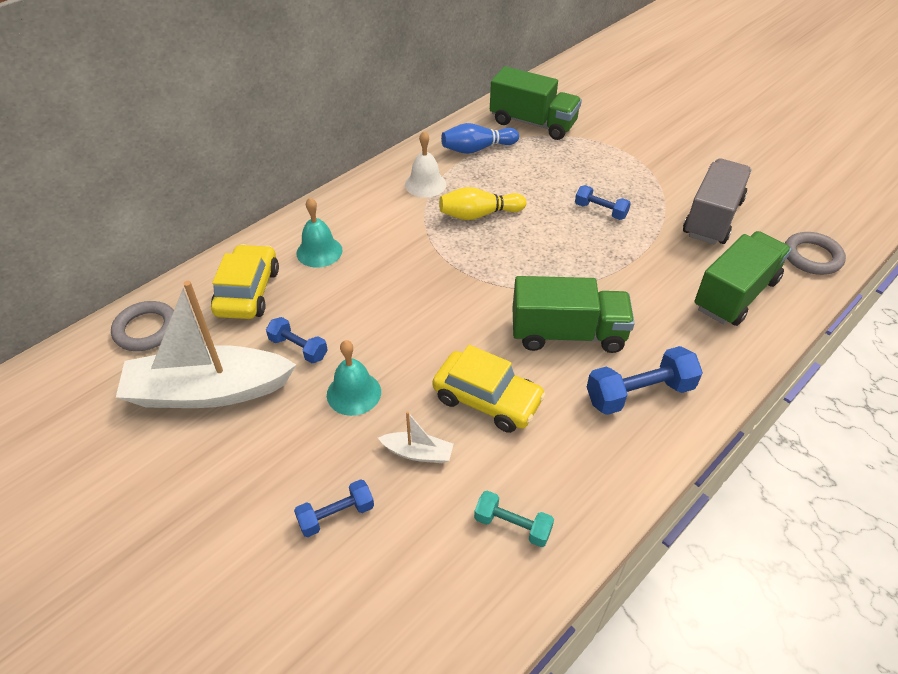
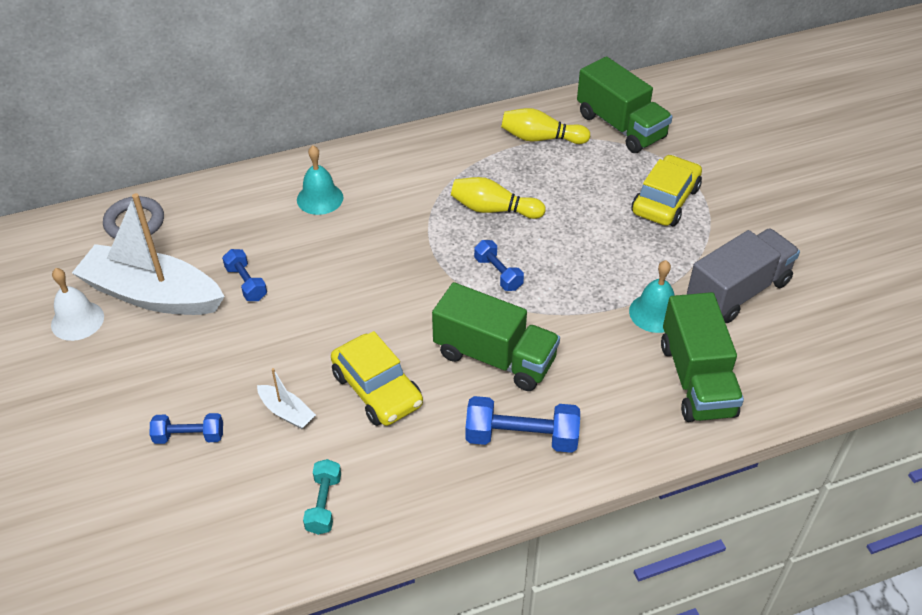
camera: 25 degrees right, 0 degrees up
yellow car [211,244,279,319] -> yellow car moved to [631,155,702,226]
turquoise bell [327,340,381,416] -> turquoise bell moved to [629,260,675,333]
white bell [405,131,446,198] -> white bell moved to [51,268,104,341]
blue bowling pin [441,123,519,154] -> yellow bowling pin [501,108,590,144]
turquoise dumbbell [474,490,554,547] -> turquoise dumbbell turned 45 degrees clockwise [303,459,341,535]
blue dumbbell [575,185,631,220] -> blue dumbbell moved to [474,240,524,291]
green truck [694,231,791,326] -> green truck turned 105 degrees clockwise [661,292,744,422]
grey ring [785,232,846,275] -> none

